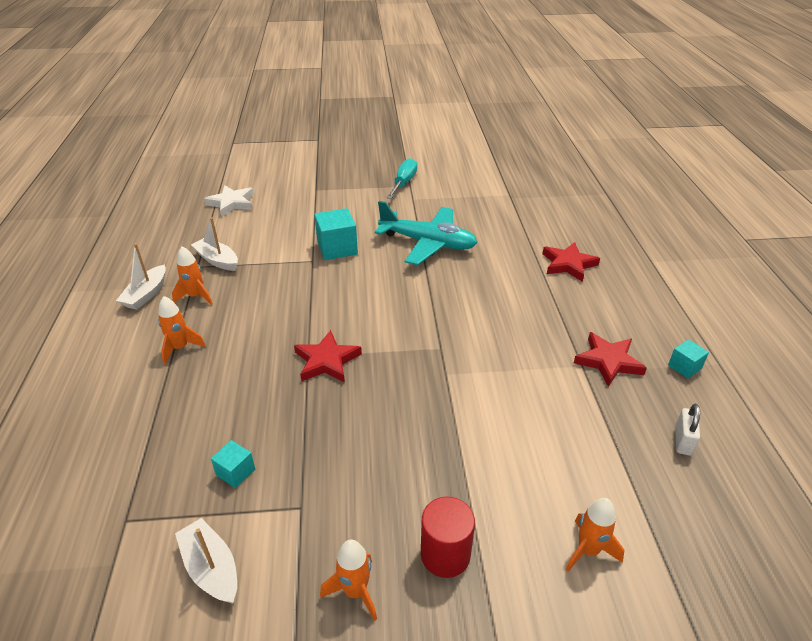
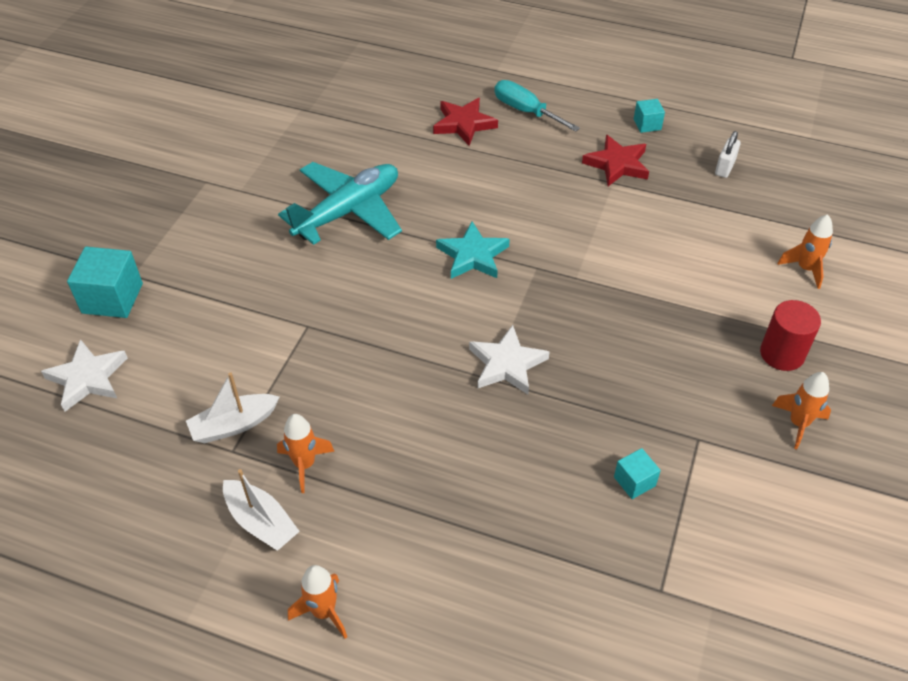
camera: 65 degrees left, 10 degrees up
orange rocket [158,296,206,364] -> orange rocket moved to [288,565,347,639]
white boat [175,518,237,603] -> none
red star [294,330,362,383] -> white star [469,325,550,395]
turquoise cube [314,208,358,260] -> turquoise cube moved to [67,247,143,318]
turquoise screwdriver [386,158,417,199] -> turquoise screwdriver moved to [494,80,580,132]
white padlock [675,404,700,456] -> white padlock turned 75 degrees clockwise [715,131,741,178]
none -> turquoise star [436,221,510,279]

